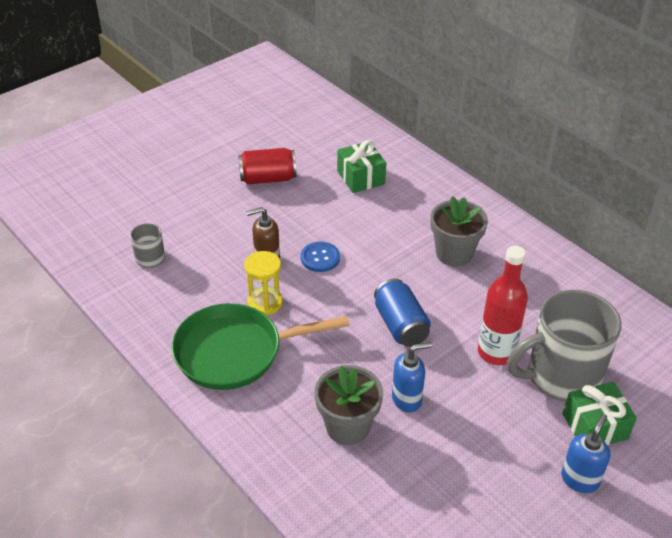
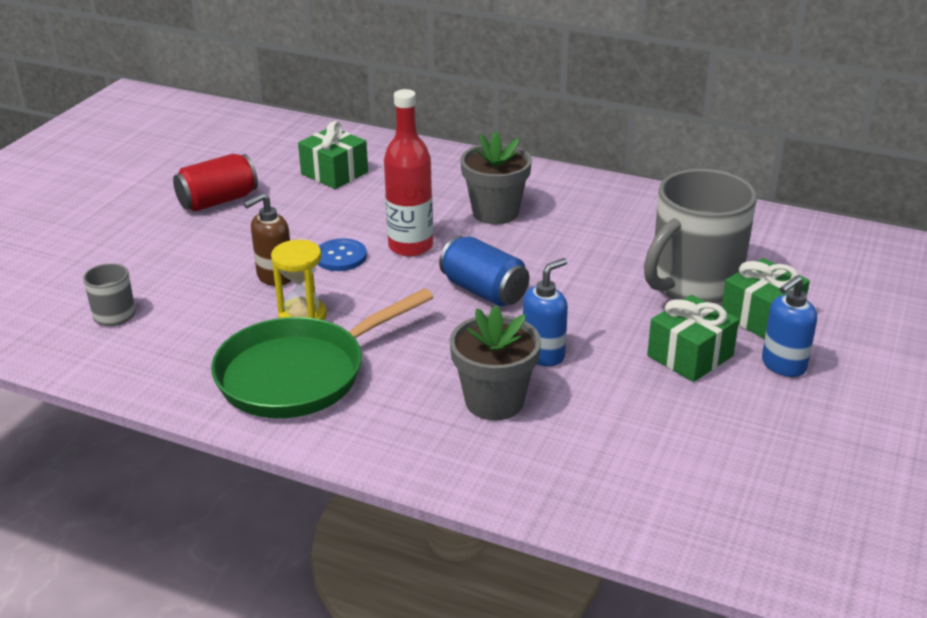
camera: 25 degrees left, 10 degrees down
red bottle [478,246,528,365] -> red bottle moved to [384,89,433,257]
blue soap dispenser [561,414,610,493] -> blue soap dispenser turned 135 degrees counterclockwise [762,275,817,377]
none -> green gift [647,295,739,382]

